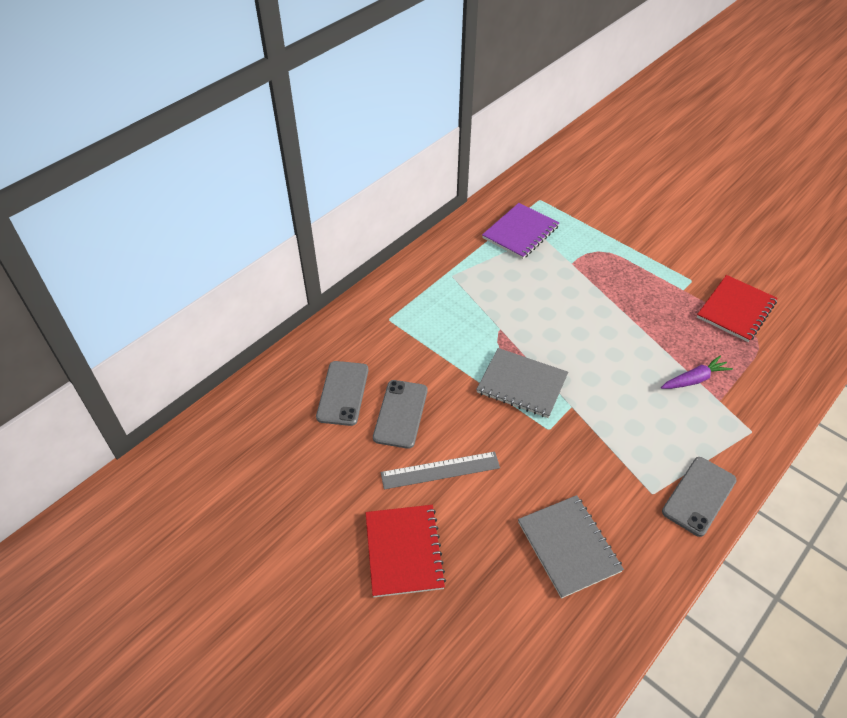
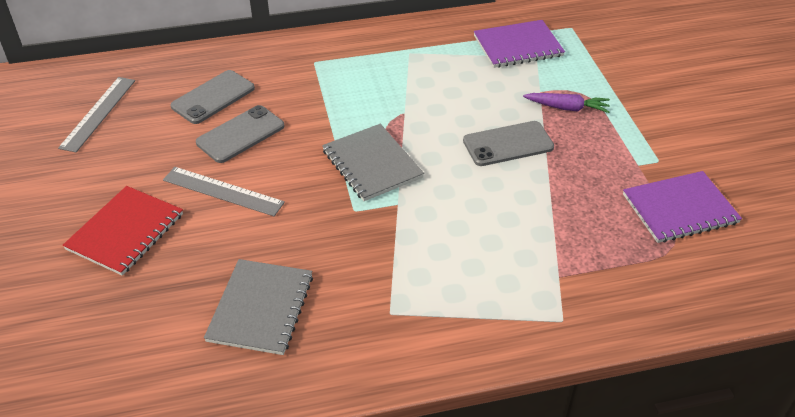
camera: 35 degrees right, 5 degrees down
purple carrot [661,355,733,389] -> purple carrot moved to [523,93,610,113]
grey phone [662,457,737,537] -> grey phone moved to [463,121,554,166]
red notebook [697,275,778,342] -> purple notebook [623,171,742,243]
none -> grey ruler [58,77,135,152]

